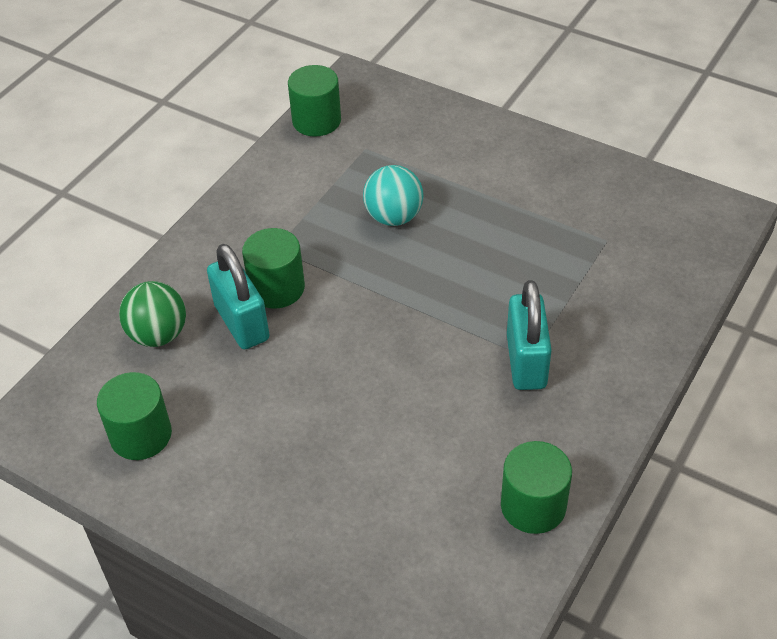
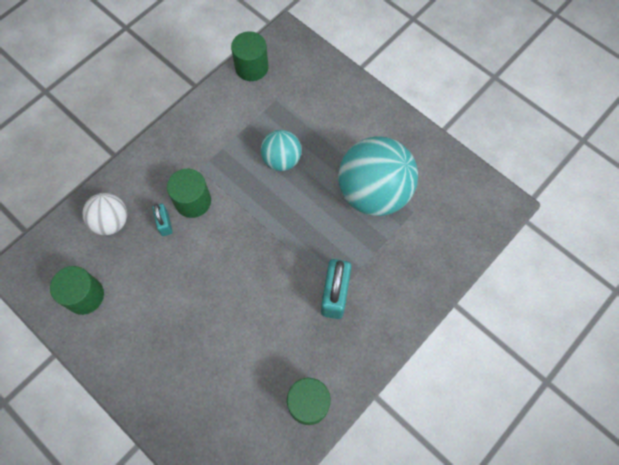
camera: 10 degrees right, 20 degrees up
green ball [119,281,186,347] -> white ball [82,193,127,235]
turquoise padlock [207,244,269,349] -> turquoise padlock [152,204,173,236], size x0.56
none -> turquoise ball [338,137,418,216]

